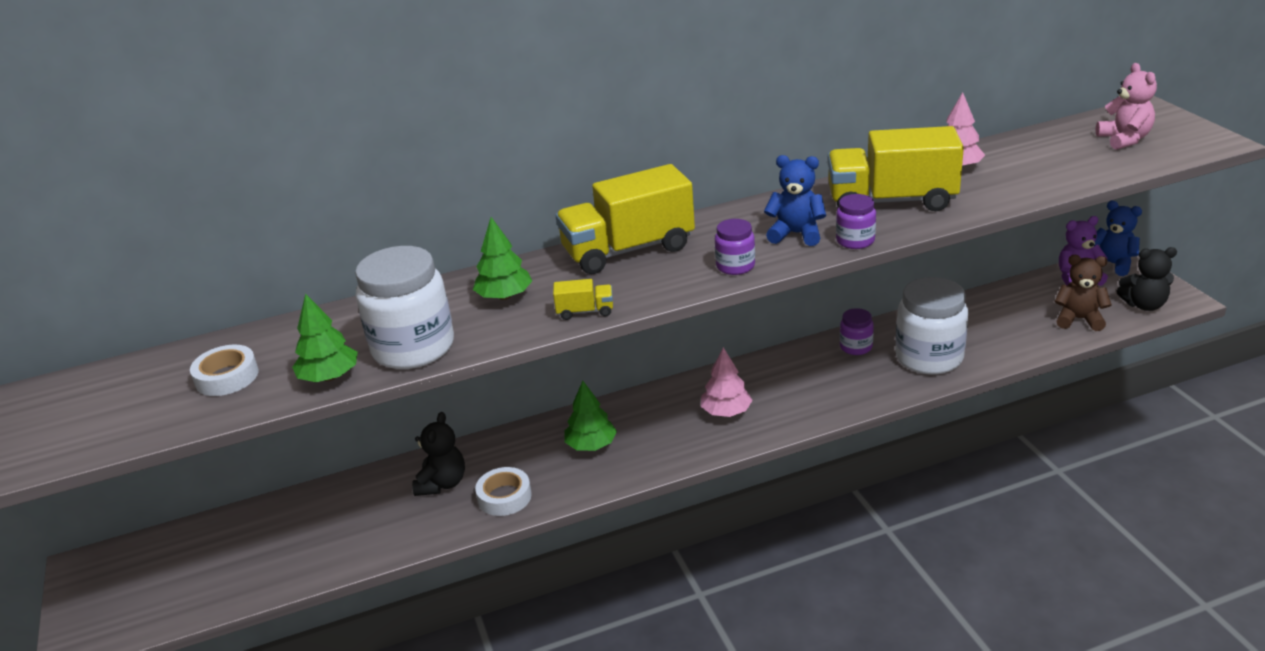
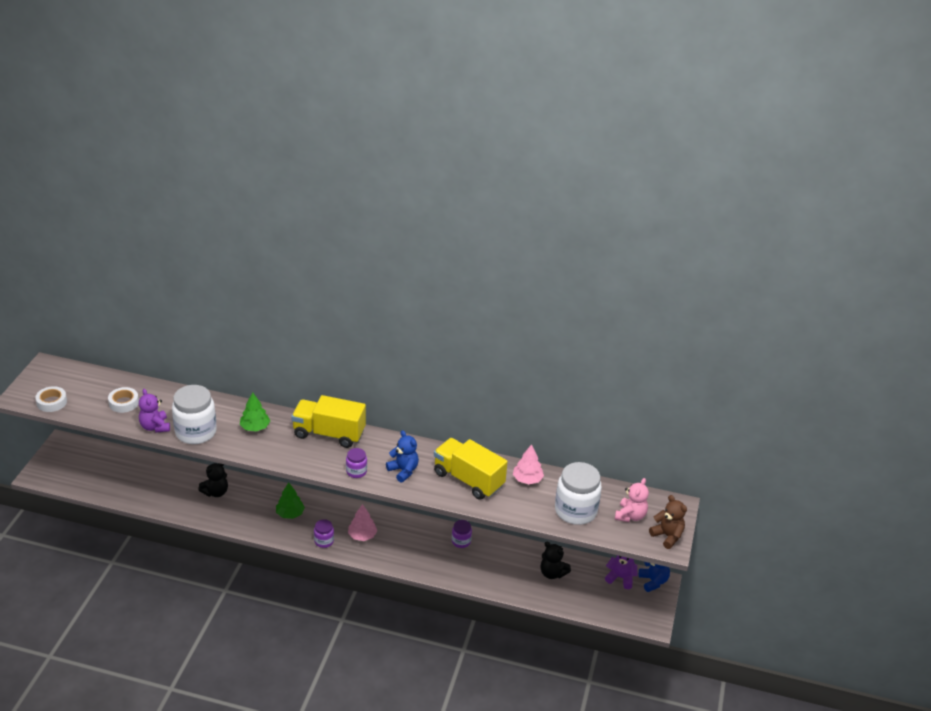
camera: 30 degrees right, 5 degrees up
green tree [292,293,358,382] -> purple teddy bear [139,389,170,433]
white tape [475,467,532,516] -> white tape moved to [35,386,67,412]
yellow truck [553,279,613,320] -> none
purple jar [836,194,876,249] -> purple jar moved to [314,519,334,548]
white jar [895,277,968,375] -> white jar moved to [555,462,602,525]
brown teddy bear [1055,255,1112,331] -> brown teddy bear moved to [649,495,687,549]
black teddy bear [1116,247,1177,311] -> black teddy bear moved to [541,541,571,579]

